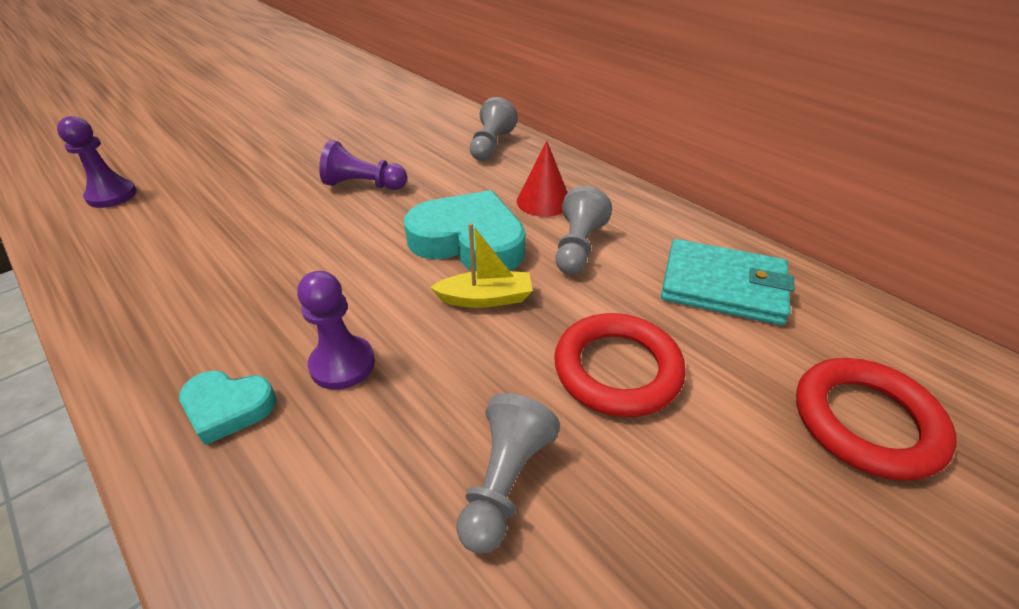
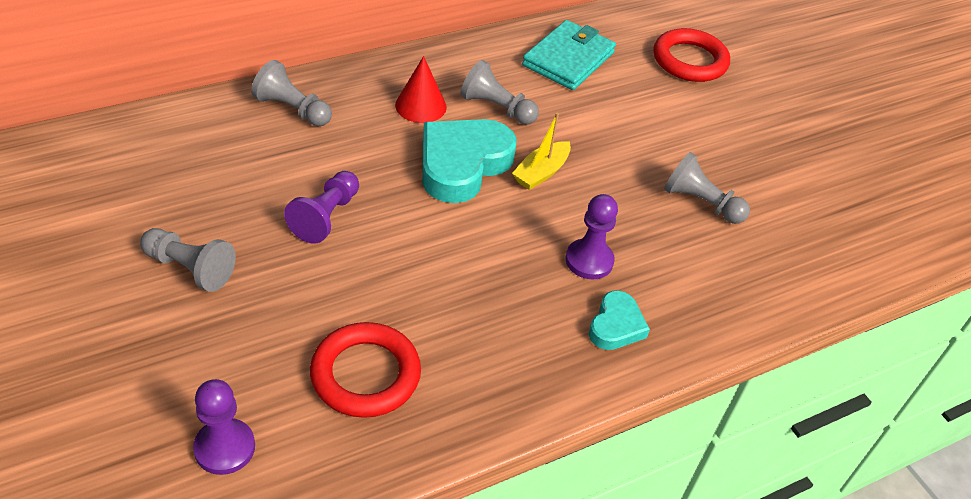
camera: 80 degrees left, 5 degrees up
yellow boat [430,223,533,308] -> yellow boat turned 150 degrees counterclockwise [512,113,571,190]
red ring [554,313,686,417] -> red ring moved to [310,322,421,418]
none -> grey pawn [140,228,236,292]

